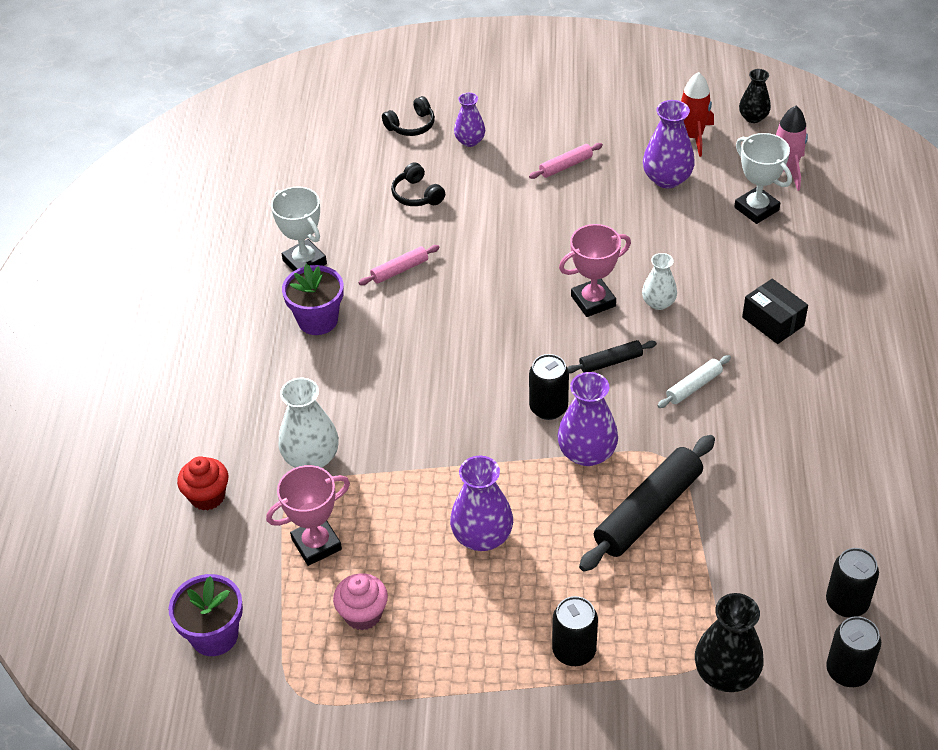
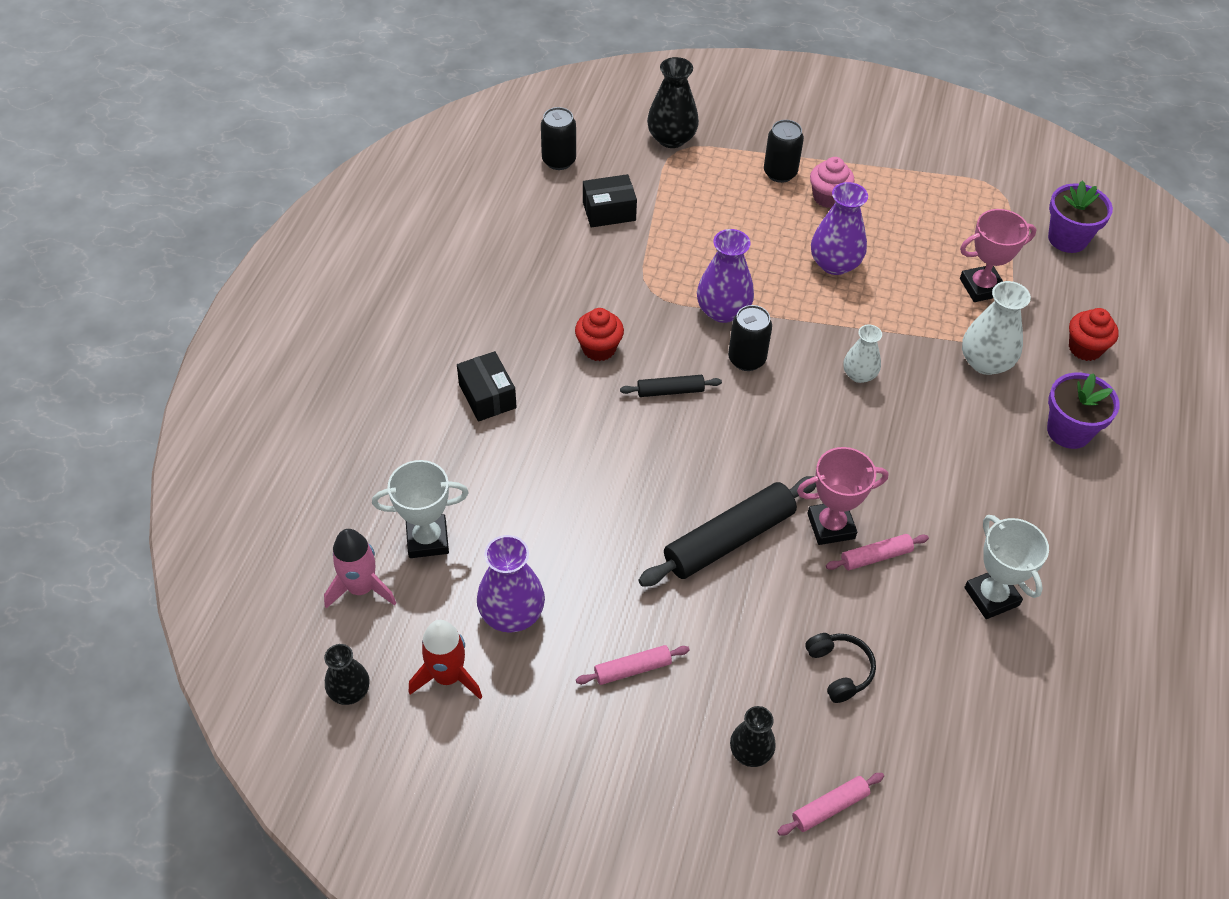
camera: 170 degrees left, 5 degrees up
purple flower pot [282,264,344,335] -> purple flower pot moved to [1047,373,1120,449]
pink cupcake [333,573,388,630] -> pink cupcake moved to [810,157,854,208]
black headphones [382,96,435,136] -> pink rolling pin [777,773,884,836]
purple vase [454,93,485,147] -> black vase [730,706,776,767]
pink trophy [559,224,631,317] -> pink trophy moved to [797,447,888,545]
black rolling pin [579,435,715,572] -> black rolling pin moved to [638,476,816,587]
white vase [642,253,677,310] -> white vase moved to [843,325,882,383]
white rolling pin [657,355,731,408] -> red cupcake [575,308,624,361]
white trophy [734,133,792,224] -> white trophy turned 75 degrees counterclockwise [372,460,469,558]
black can [826,616,881,687] -> none
none -> black box [583,174,637,228]

